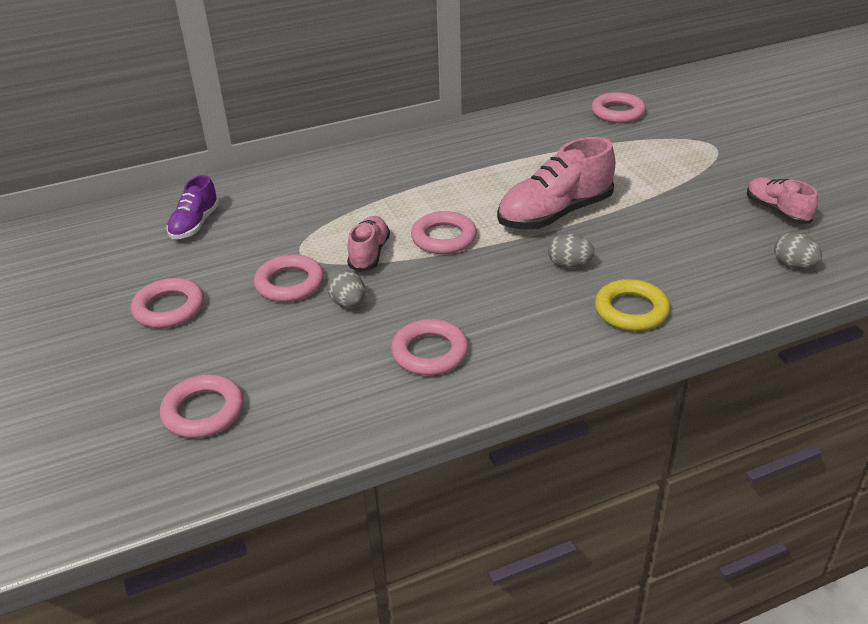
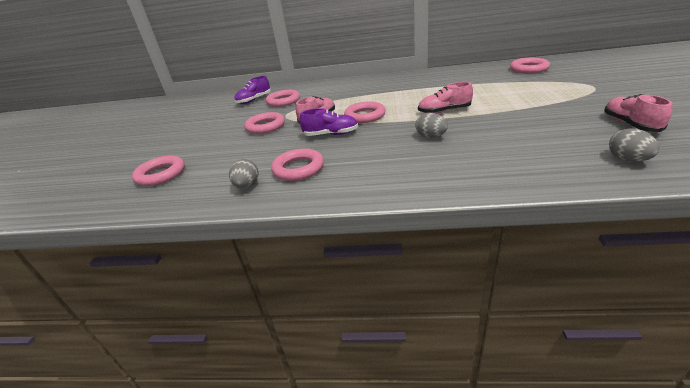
camera: 30 degrees right, 5 degrees down
pink ring [131,278,204,328] -> pink ring moved to [266,90,300,107]
grey egg [327,270,365,308] -> grey egg moved to [229,159,258,189]
pink shoe [497,137,615,229] -> pink shoe [418,82,473,114], size x0.58
yellow ring [595,279,670,331] -> none
none -> purple shoe [300,108,358,136]

